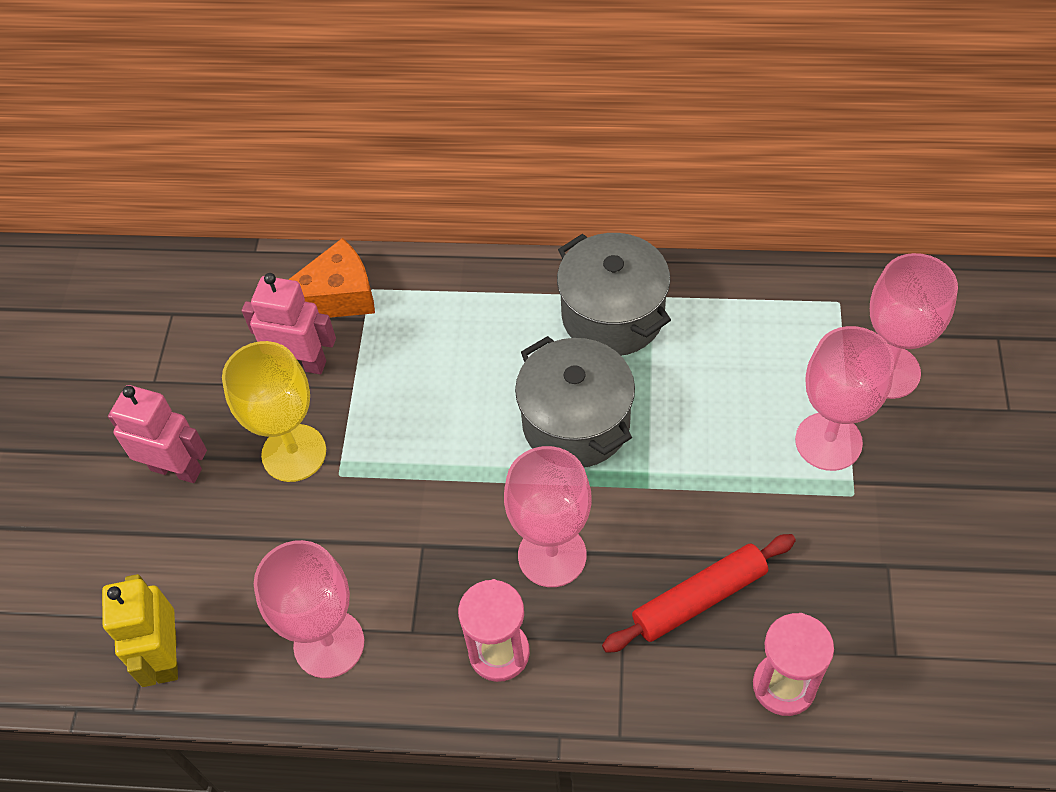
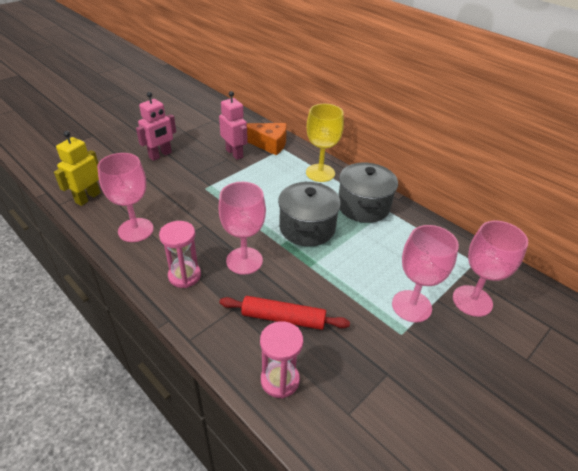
camera: 35 degrees right, 15 degrees down
pink robot [108,385,207,483] -> pink robot turned 75 degrees clockwise [136,92,176,161]
yellow goblet [222,341,326,482] -> yellow goblet moved to [306,104,344,182]

